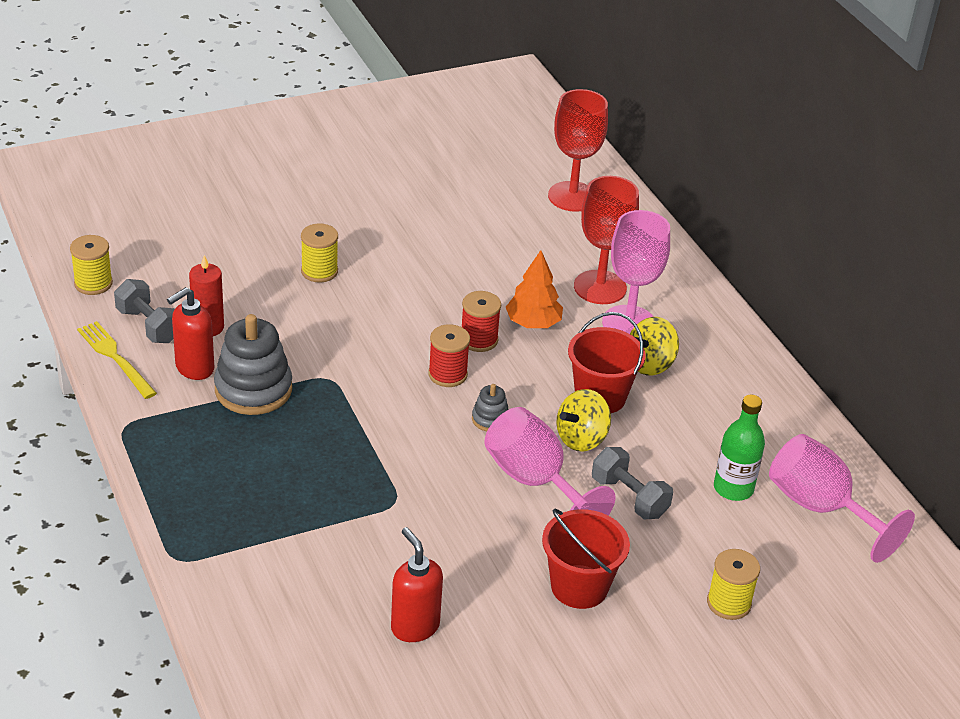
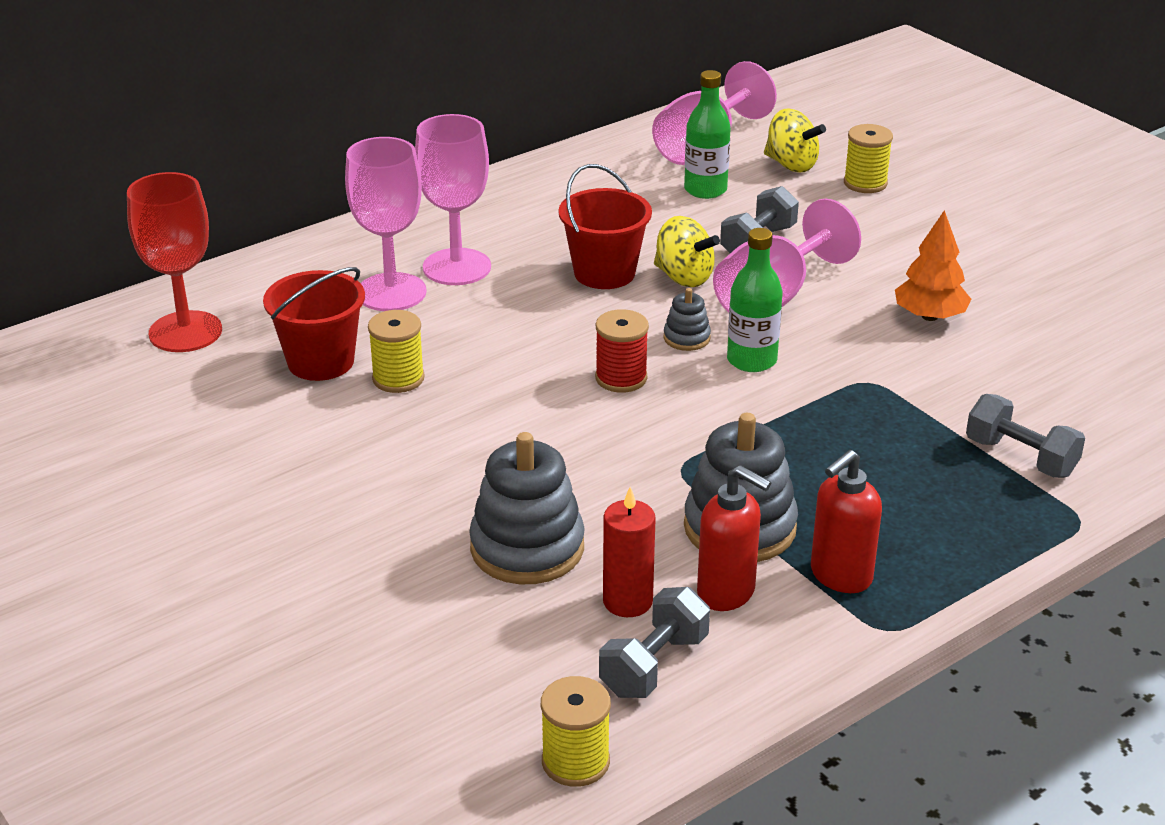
camera: 100 degrees left, 5 degrees down
yellow fork [77,321,157,399] -> none
yellow spool [301,223,338,283] -> yellow spool moved to [368,310,425,393]
red soap dispenser [391,527,443,642] -> red soap dispenser moved to [811,450,882,593]
red spool [462,291,501,352] -> none
orange tree [506,250,563,328] -> orange tree moved to [895,210,971,321]
red bucket [542,508,630,609] -> red bucket moved to [263,267,365,381]
red goblet [574,176,639,304] -> pink goblet [345,137,427,311]
yellow spinning top [630,317,679,376] -> yellow spinning top moved to [764,109,826,172]
none -> grey stacking toy [469,432,585,584]
none -> green bottle [727,228,782,372]
none -> grey dumbbell [966,394,1085,478]

